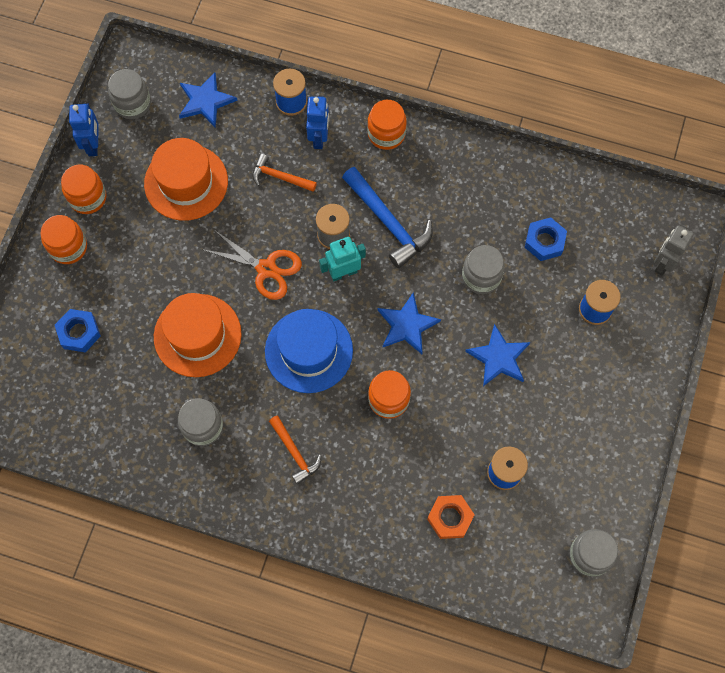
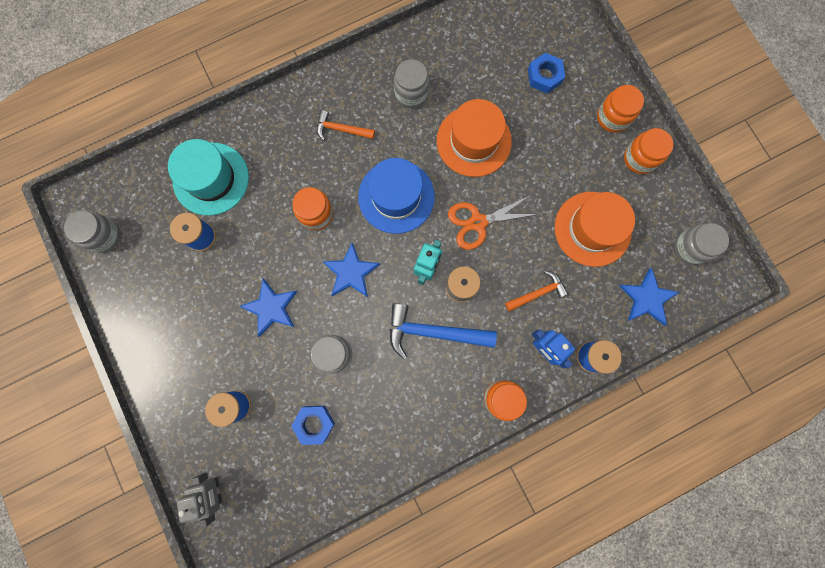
camera: 135 degrees right, 10 degrees up
blue robot [69,103,99,156] -> none
orange nut [427,495,475,539] -> turquoise hat [168,139,249,216]

